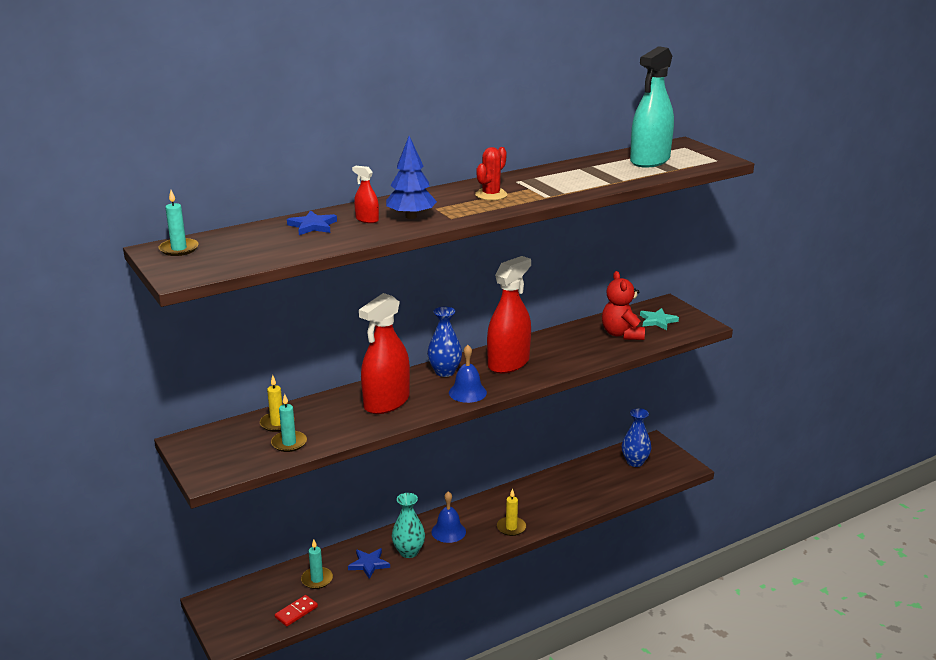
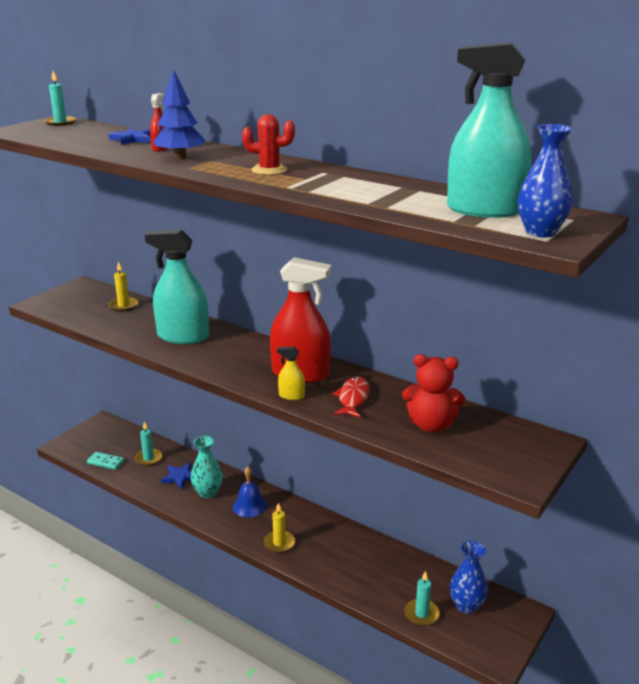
camera: 65 degrees right, 0 degrees up
turquoise candle [271,394,307,452] -> turquoise candle moved to [404,571,440,626]
red domino [275,595,318,626] -> turquoise domino [87,452,124,470]
red spray bottle [359,293,410,414] -> turquoise spray bottle [145,230,209,344]
blue vase [427,307,462,377] -> blue vase moved to [518,124,573,237]
blue bell [449,345,487,403] -> none
red teddy bear [602,271,645,340] -> red teddy bear turned 135 degrees counterclockwise [402,354,465,432]
turquoise star [640,308,679,330] -> none
none -> yellow spray bottle [277,347,305,400]
none -> red fish [332,377,370,418]

